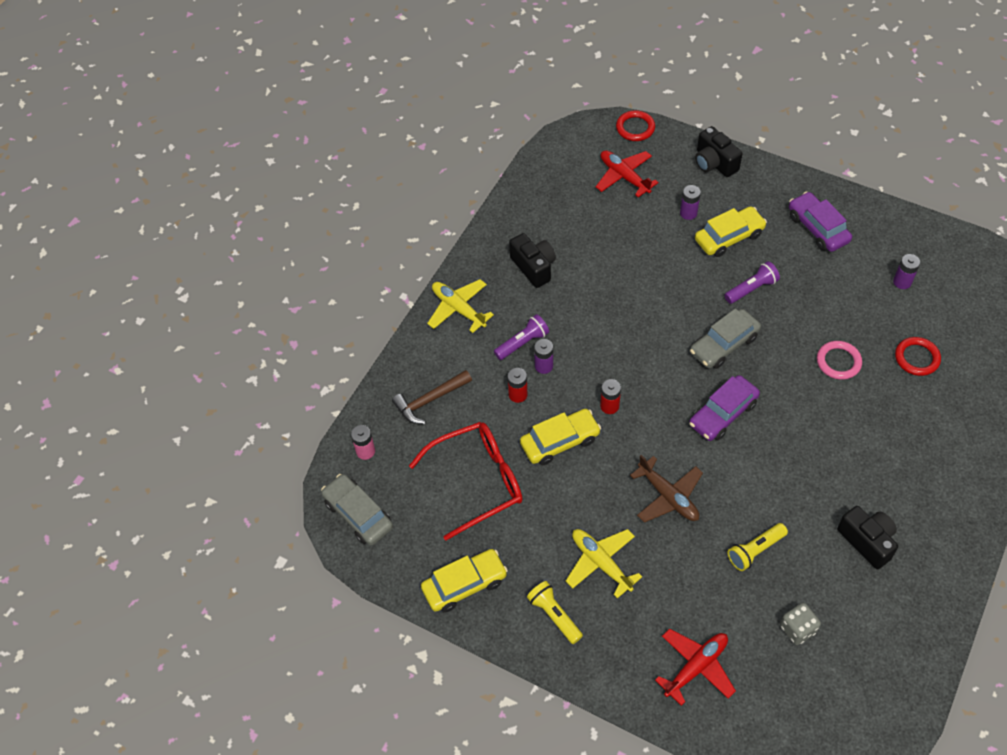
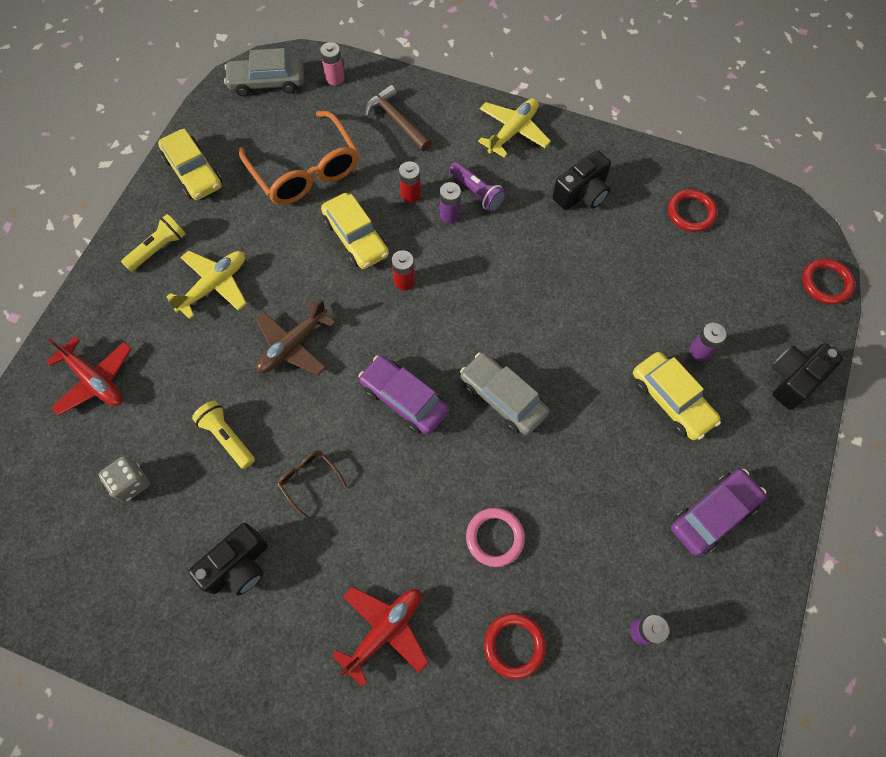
camera: 80 degrees right, 10 degrees up
grey car [321,474,393,545] -> grey car turned 135 degrees counterclockwise [224,48,304,97]
red glasses [409,422,522,540] -> orange glasses [239,111,359,205]
red plane [596,150,659,197] -> red plane moved to [331,586,429,687]
purple flashlight [724,261,780,304] -> none
none -> brown glasses [277,451,347,519]
none -> red ring [668,189,718,232]

